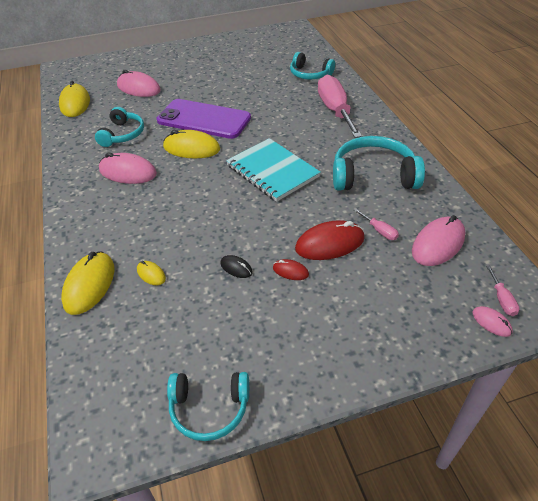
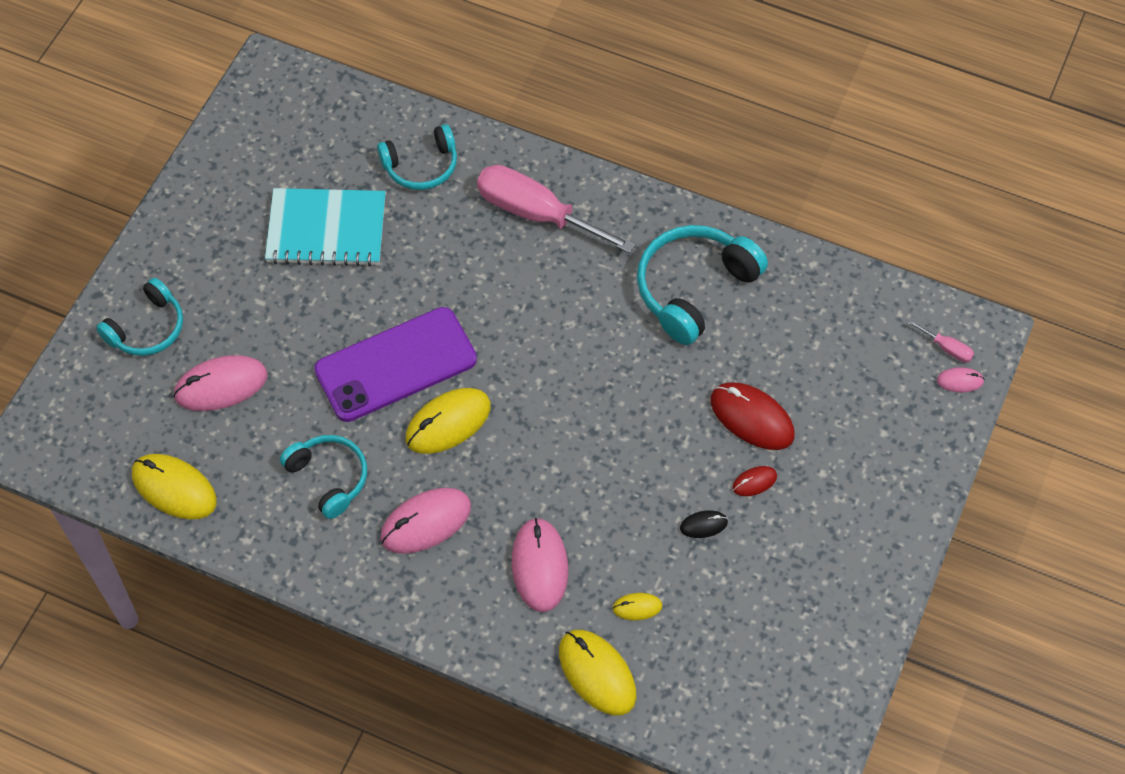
camera: 50 degrees left, 15 degrees up
turquoise headphones [167,372,249,441] -> turquoise headphones moved to [96,278,183,356]
turquoise notebook [226,138,321,202] -> turquoise notebook moved to [265,188,386,267]
red mouse [295,220,365,260] -> red mouse turned 75 degrees counterclockwise [711,382,795,450]
pink screwdriver [354,209,399,240] -> none
pink mouse [412,215,465,266] -> pink mouse moved to [512,518,568,612]

